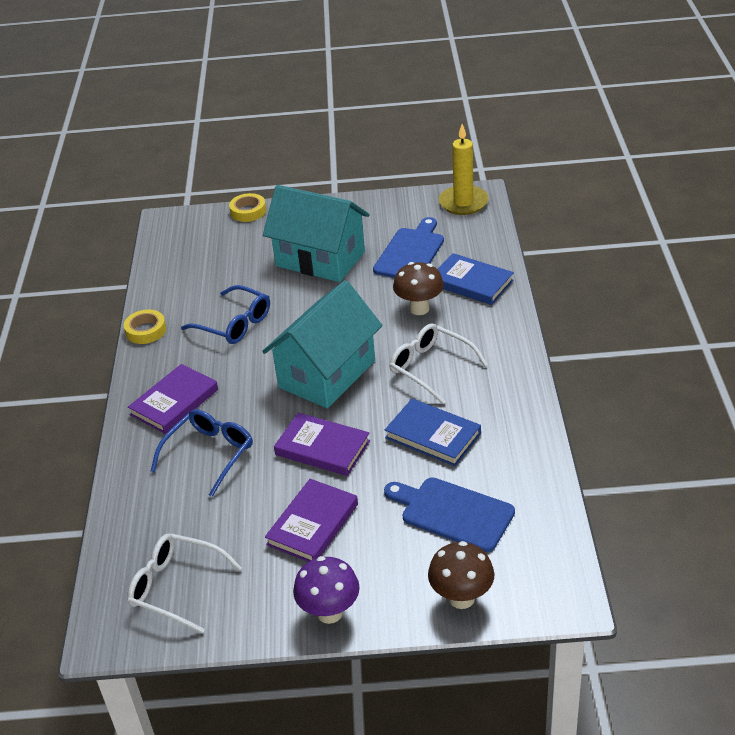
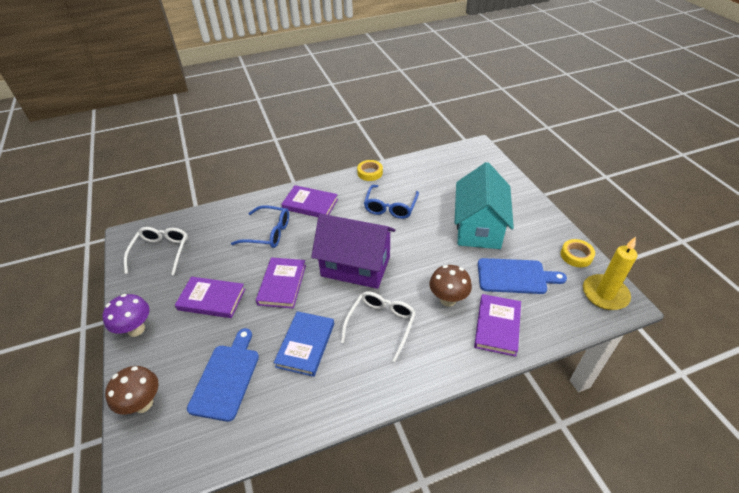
camera: 70 degrees right, 5 degrees up
yellow tape [229,193,266,222] -> yellow tape moved to [561,239,595,267]
turquoise house [262,280,382,408] -> purple house [311,214,395,289]
blue book [437,253,514,305] -> purple book [474,294,521,357]

